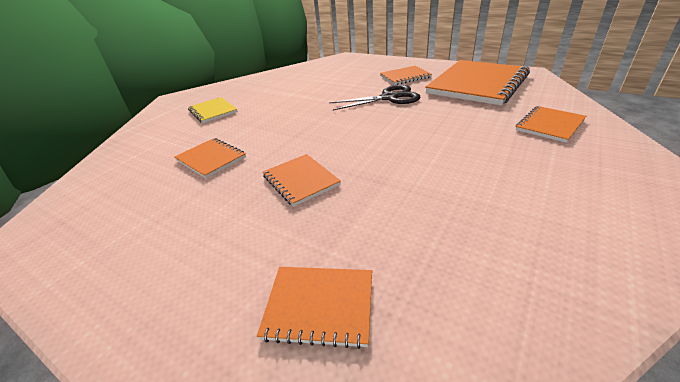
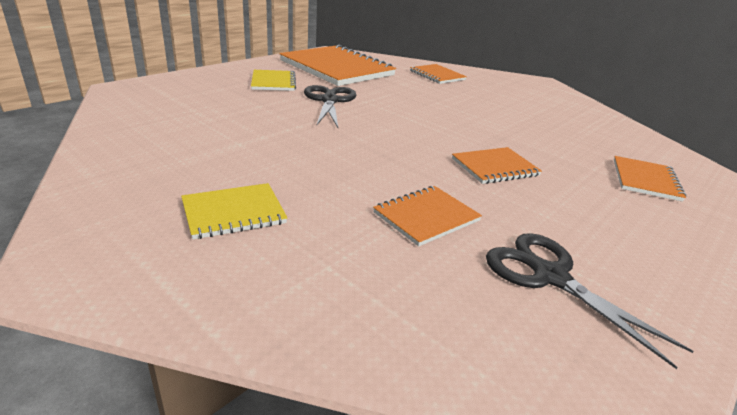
camera: 85 degrees left, 5 degrees down
orange notebook [380,66,432,85] -> yellow notebook [251,70,296,91]
none -> black scissors [486,233,694,369]

